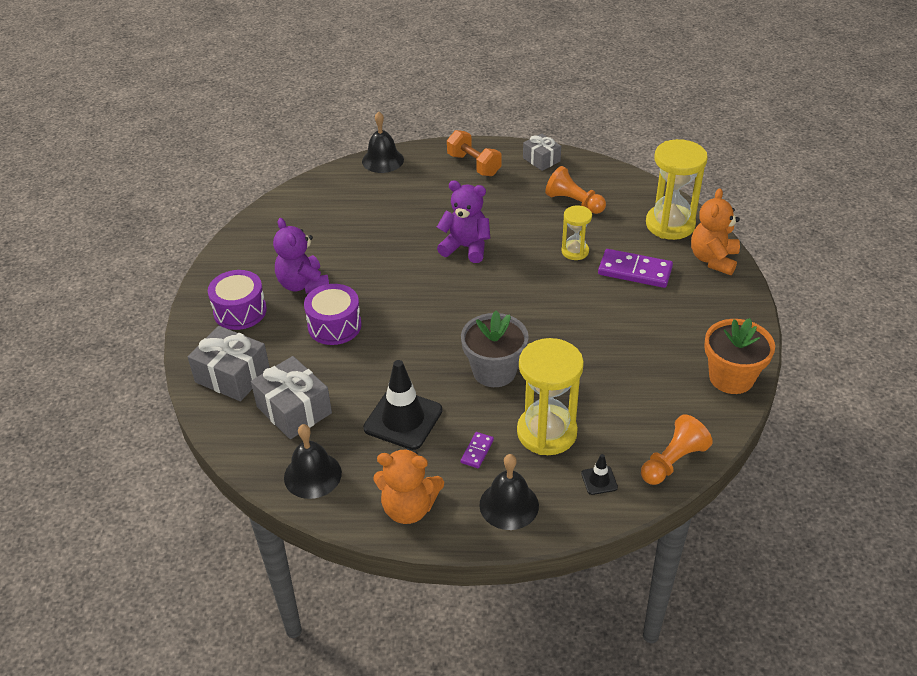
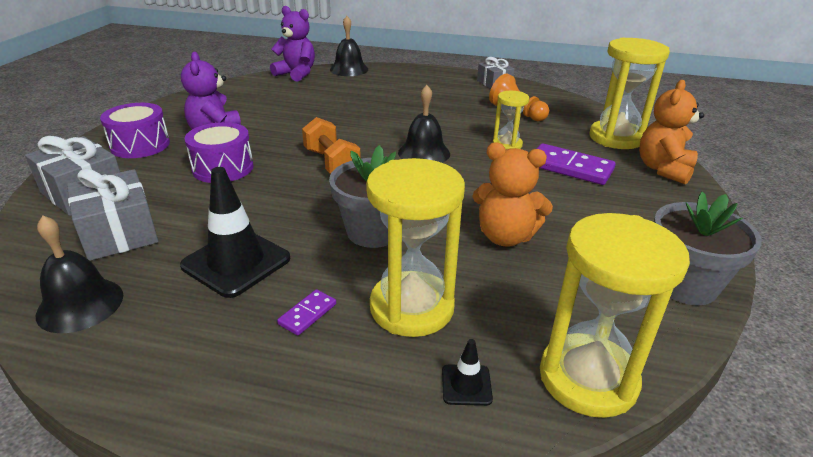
camera: 10 degrees right, 10 degrees down
orange teddy bear [373,448,444,524] -> orange teddy bear moved to [472,142,553,247]
purple teddy bear [437,180,490,263] -> purple teddy bear moved to [270,6,315,82]
orange dumbbell [447,130,502,176] -> orange dumbbell moved to [302,117,361,174]
black bell [479,454,539,530] -> black bell moved to [398,85,450,163]
orange pawn [641,414,713,485] -> yellow hourglass [540,213,690,418]
orange flower pot [704,318,775,394] -> grey flower pot [654,192,762,305]

